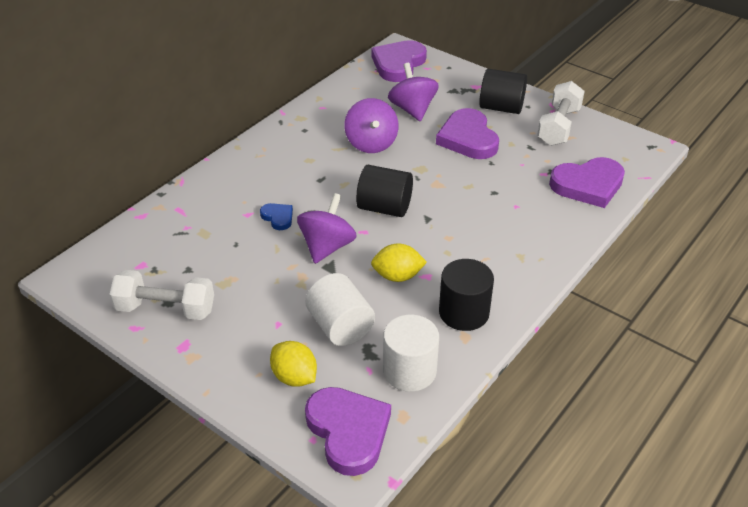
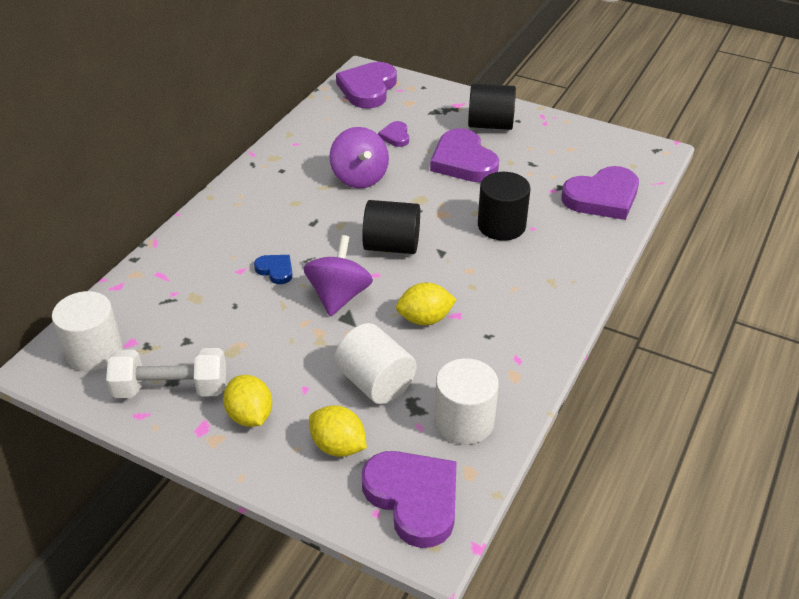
camera: 10 degrees left, 0 degrees up
purple spinning top [388,63,439,122] -> purple heart [378,121,409,147]
black cylinder [439,259,494,331] -> black cylinder moved to [478,172,531,241]
white dumbbell [537,81,585,146] -> none
none -> white cylinder [52,291,122,371]
none -> yellow lemon [223,375,272,427]

